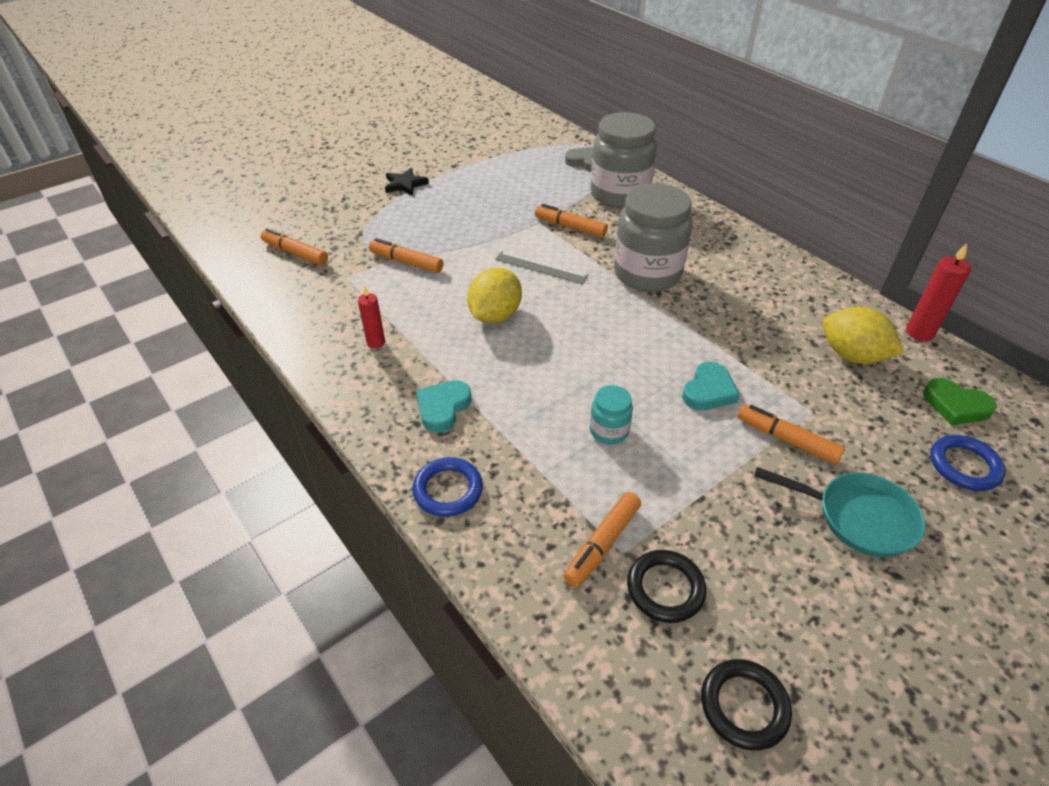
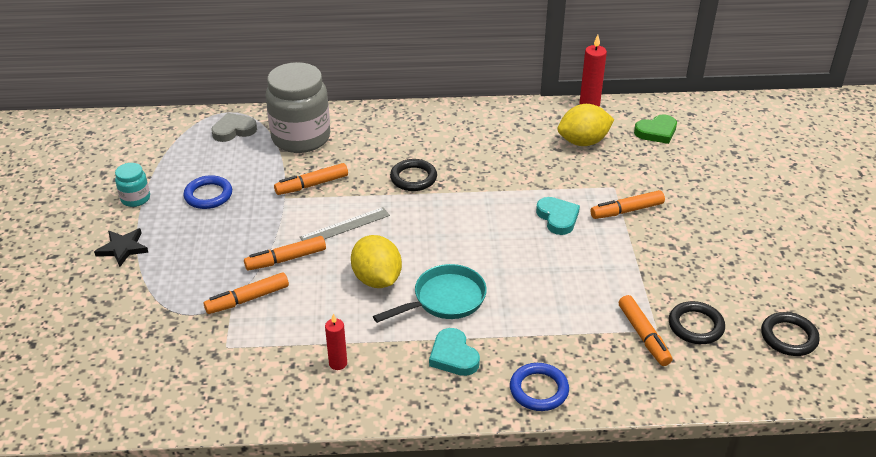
camera: 55 degrees left, 5 degrees down
orange marker [261,228,328,265] -> orange marker moved to [244,236,326,271]
turquoise jar [590,385,633,444] -> turquoise jar moved to [115,163,150,207]
grey jar [614,183,692,292] -> black ring [390,159,437,191]
turquoise pan [755,467,925,557] -> turquoise pan moved to [373,264,487,323]
blue ring [930,435,1006,491] -> blue ring moved to [184,175,232,209]

